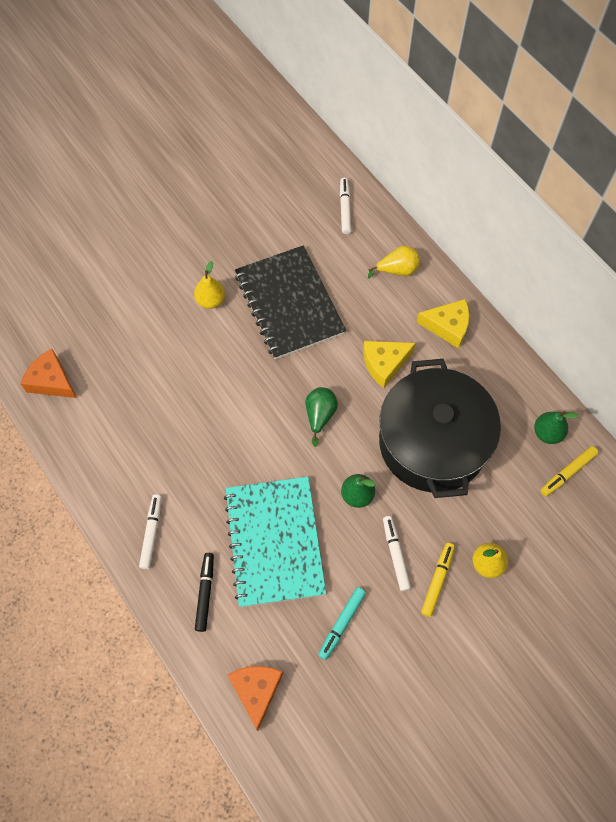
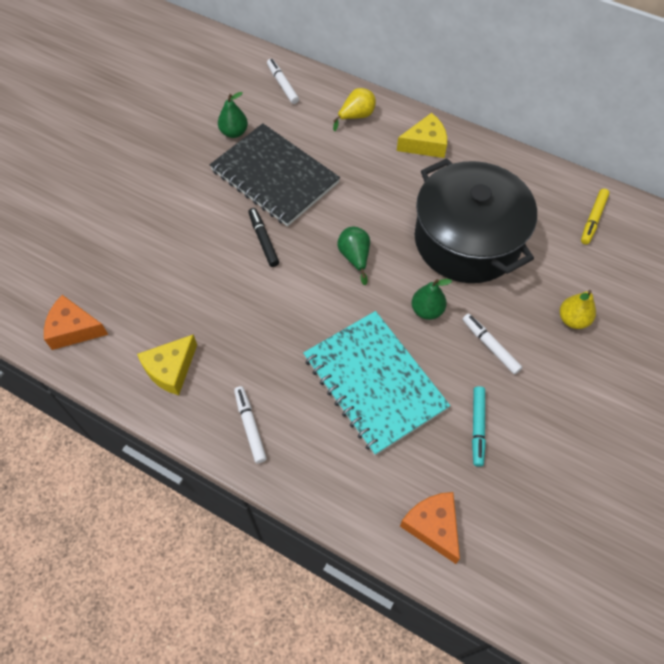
camera: 25 degrees left, 5 degrees down
yellow pear [194,261,225,309] -> none
black marker [195,553,214,632] -> black marker moved to [248,208,279,267]
yellow cheese [363,341,416,388] -> yellow cheese moved to [137,334,197,395]
yellow marker [421,543,455,617] -> none
green pear [534,411,579,444] -> green pear moved to [218,92,248,138]

